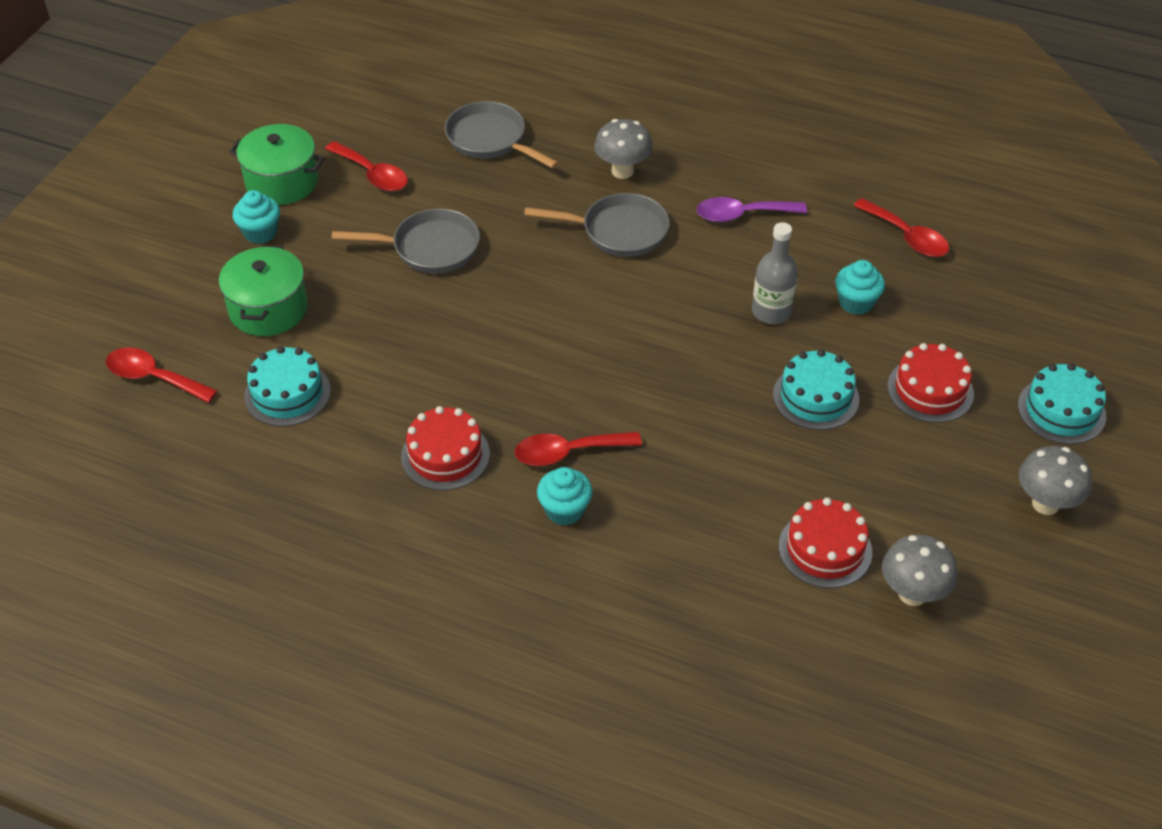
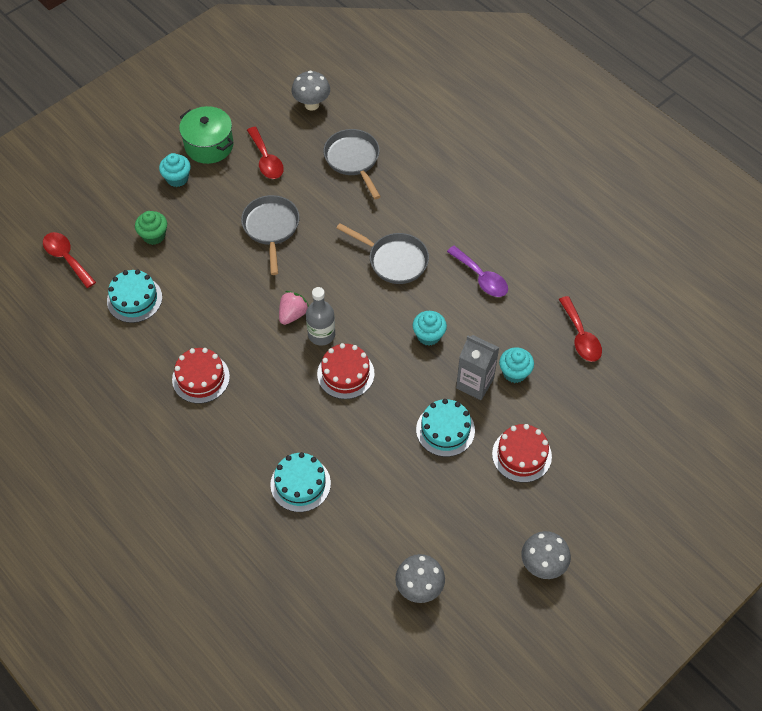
camera: 25 degrees right, 10 degrees up
green pot [219,246,308,336] -> green cupcake [135,211,167,245]
grey pan [332,209,480,274] -> grey pan turned 120 degrees counterclockwise [241,195,299,275]
red spoon [515,432,642,466] -> none
turquoise cupcake [537,467,593,526] -> turquoise cupcake moved to [413,311,447,346]
grey mushroom [594,119,653,179] -> grey mushroom moved to [292,71,330,111]
purple spoon [696,197,807,222] -> purple spoon turned 150 degrees counterclockwise [447,246,508,297]
grey bottle [752,222,798,324] -> grey bottle moved to [306,287,335,346]
red cake [779,498,872,588] -> red cake moved to [317,343,374,399]
turquoise cake [1018,363,1106,444] -> turquoise cake moved to [270,452,331,512]
none -> pink strawberry [279,291,309,325]
none -> grey carton [456,335,500,400]

